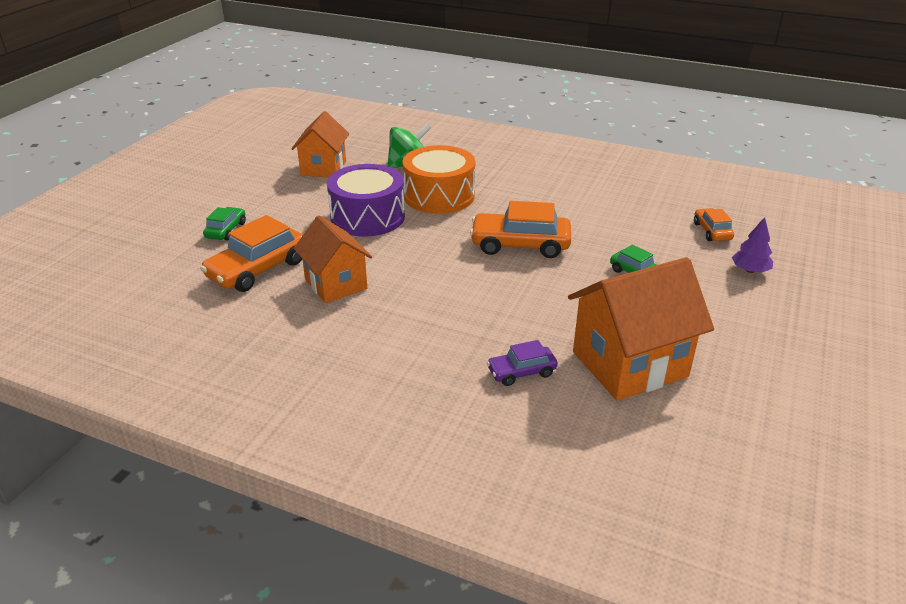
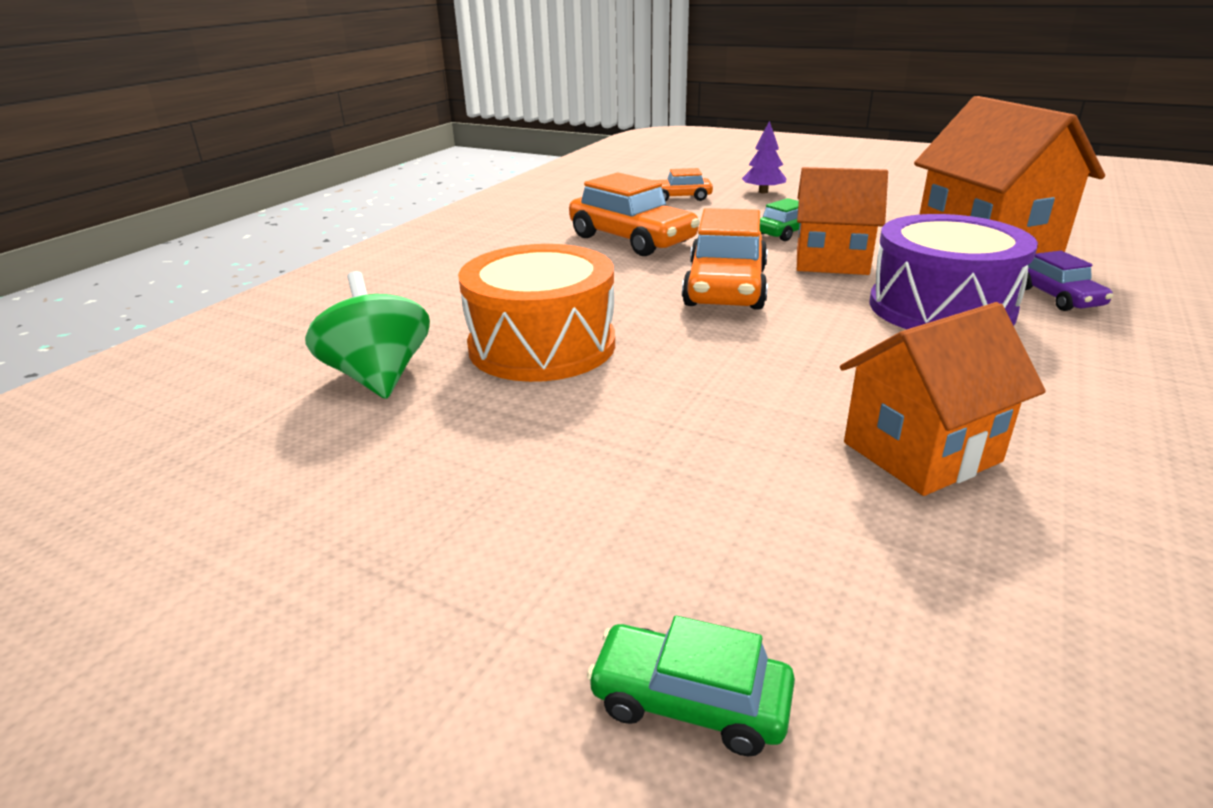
camera: 85 degrees left, 5 degrees down
orange car [200,215,303,292] -> orange car moved to [569,173,700,256]
orange house [291,111,349,178] -> orange house moved to [797,167,888,275]
purple drum [327,164,405,237] -> purple drum moved to [870,214,1038,329]

